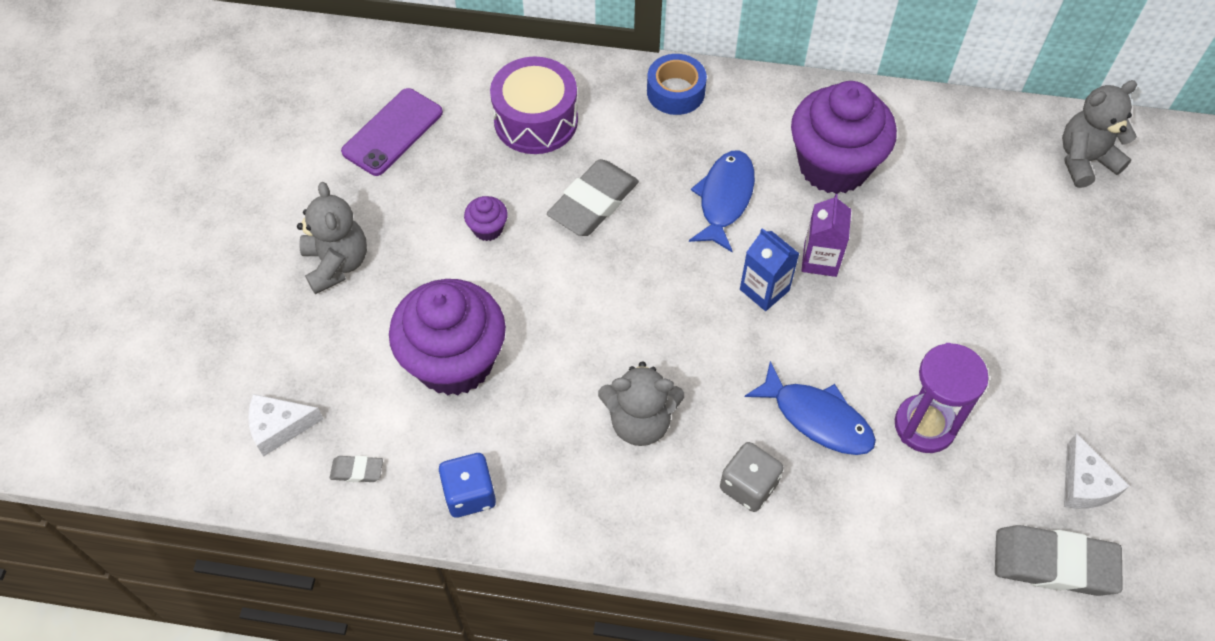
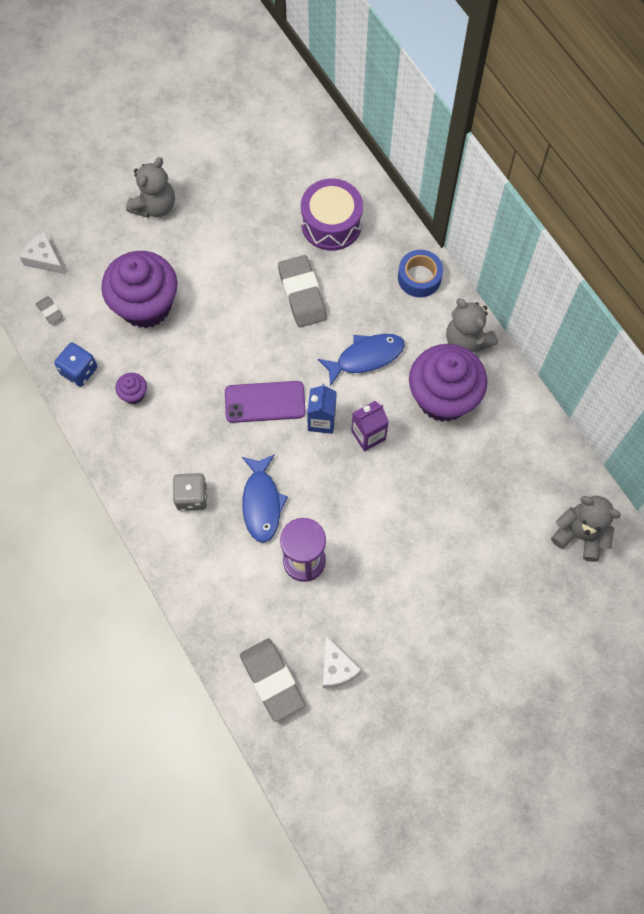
camera: 50 degrees right, 10 degrees up
purple phone [341,88,443,176] -> purple phone moved to [225,381,306,423]
purple cupcake [464,196,508,241] -> purple cupcake moved to [116,373,147,404]
grey eraser [547,159,639,236] -> grey eraser turned 75 degrees clockwise [278,255,327,328]
grey teddy bear [598,361,684,446] -> grey teddy bear moved to [446,298,498,353]
white cheese [1064,433,1129,509] -> white cheese turned 60 degrees counterclockwise [323,636,361,688]

